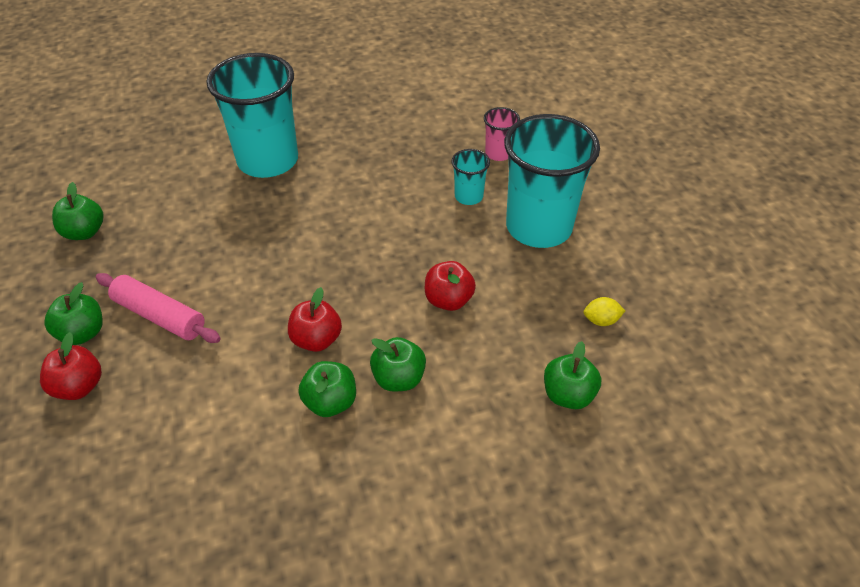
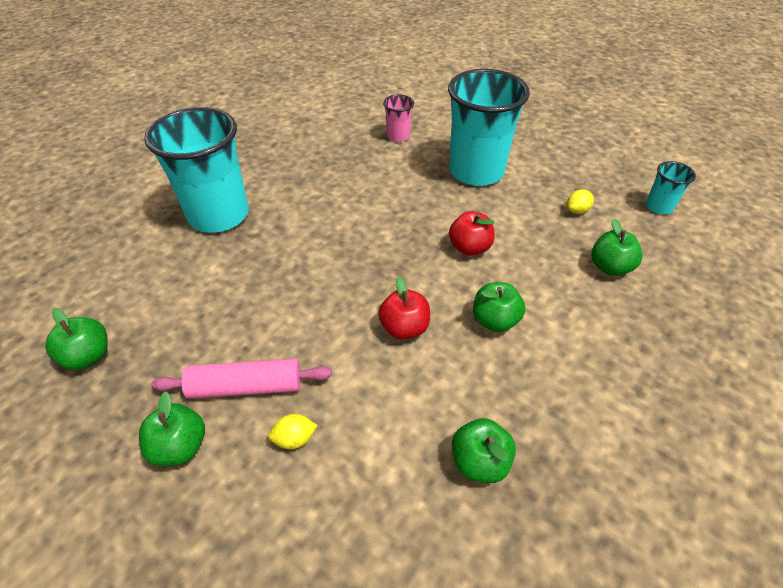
camera: 35 degrees left, 0 degrees up
red apple [40,332,102,400] -> none
green apple [298,361,356,417] -> green apple moved to [452,418,516,483]
turquoise cup [451,149,490,205] -> turquoise cup moved to [646,161,696,214]
none -> yellow lemon [268,414,318,449]

